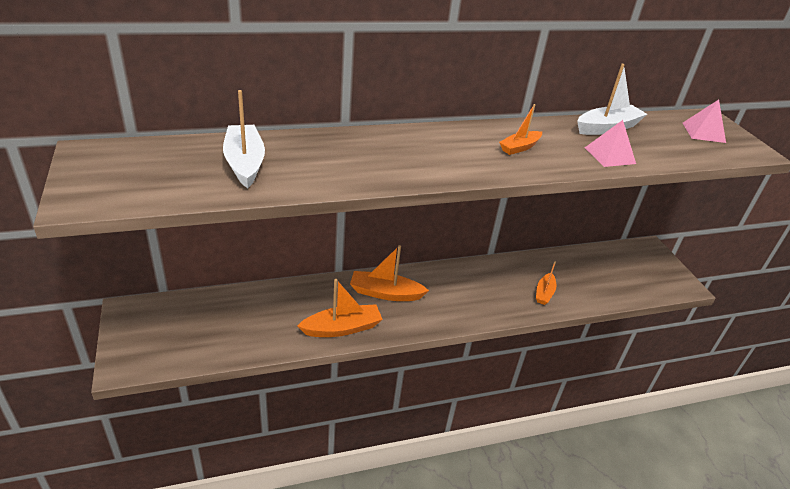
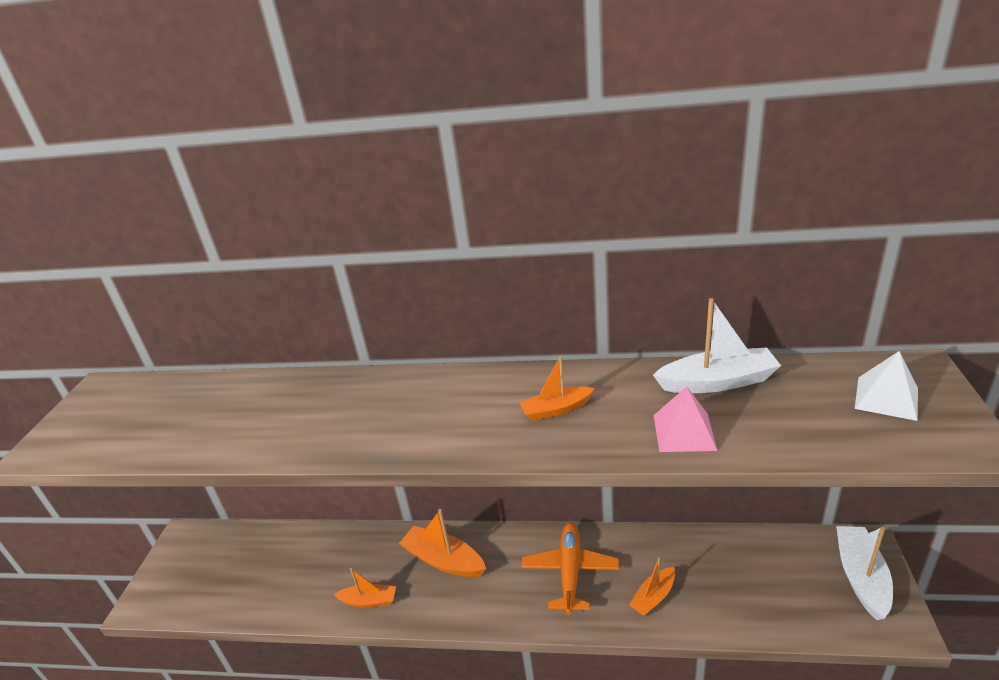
camera: 30 degrees right, 5 degrees down
white boat [223,90,265,188] -> white boat moved to [836,526,893,620]
orange boat [297,279,383,337] -> orange boat [334,568,396,608], size x0.62
pink pyramid [683,100,726,143] -> white pyramid [855,351,918,421]
none -> orange plane [521,522,619,615]

